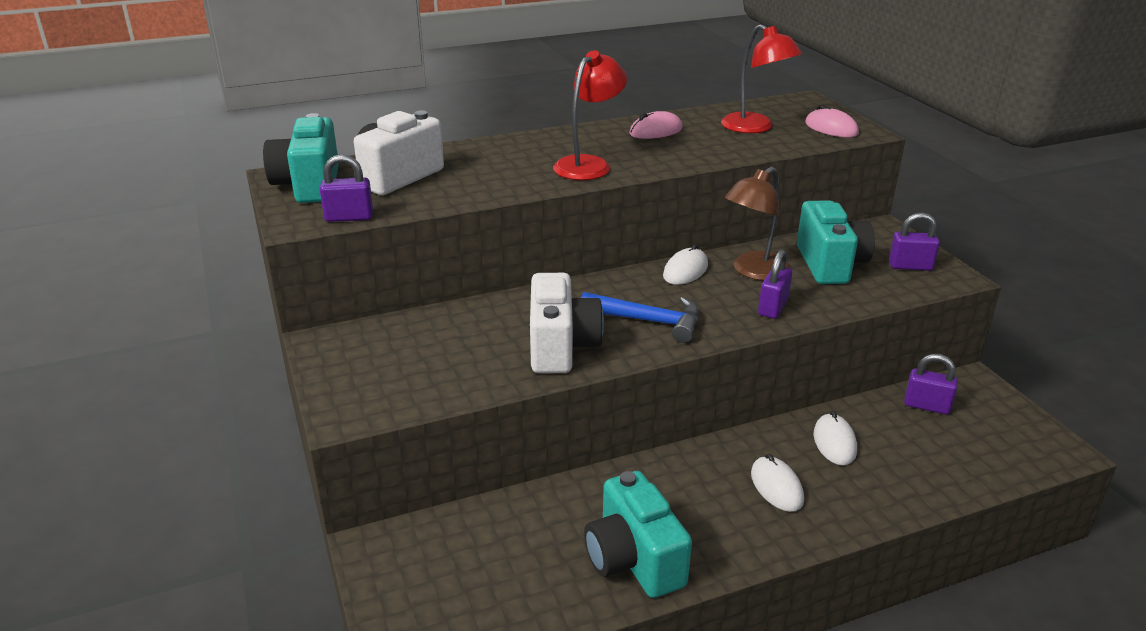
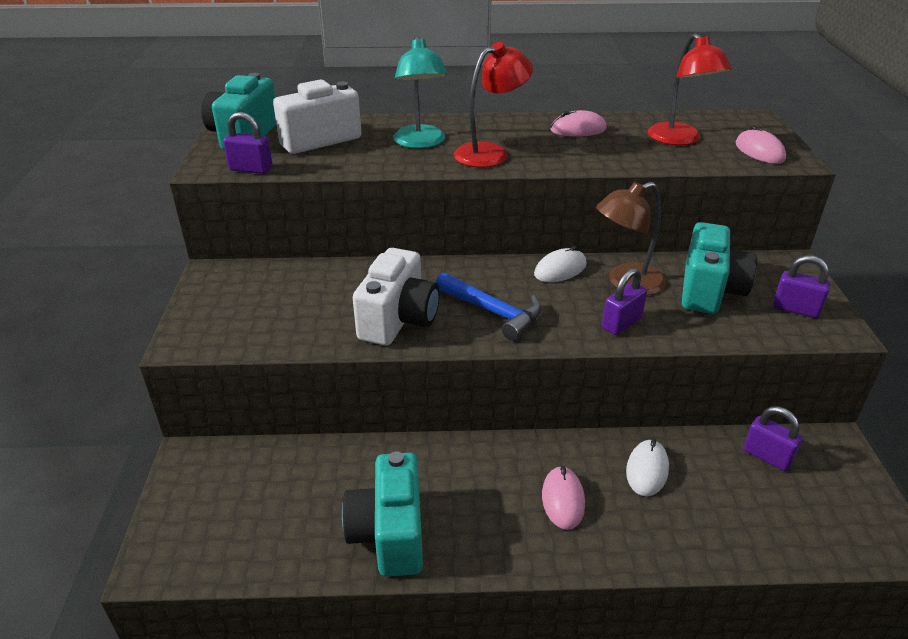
camera: 20 degrees right, 5 degrees up
white mouse [751,454,804,512] -> pink mouse [542,466,585,530]
none -> turquoise lamp [393,36,448,149]

